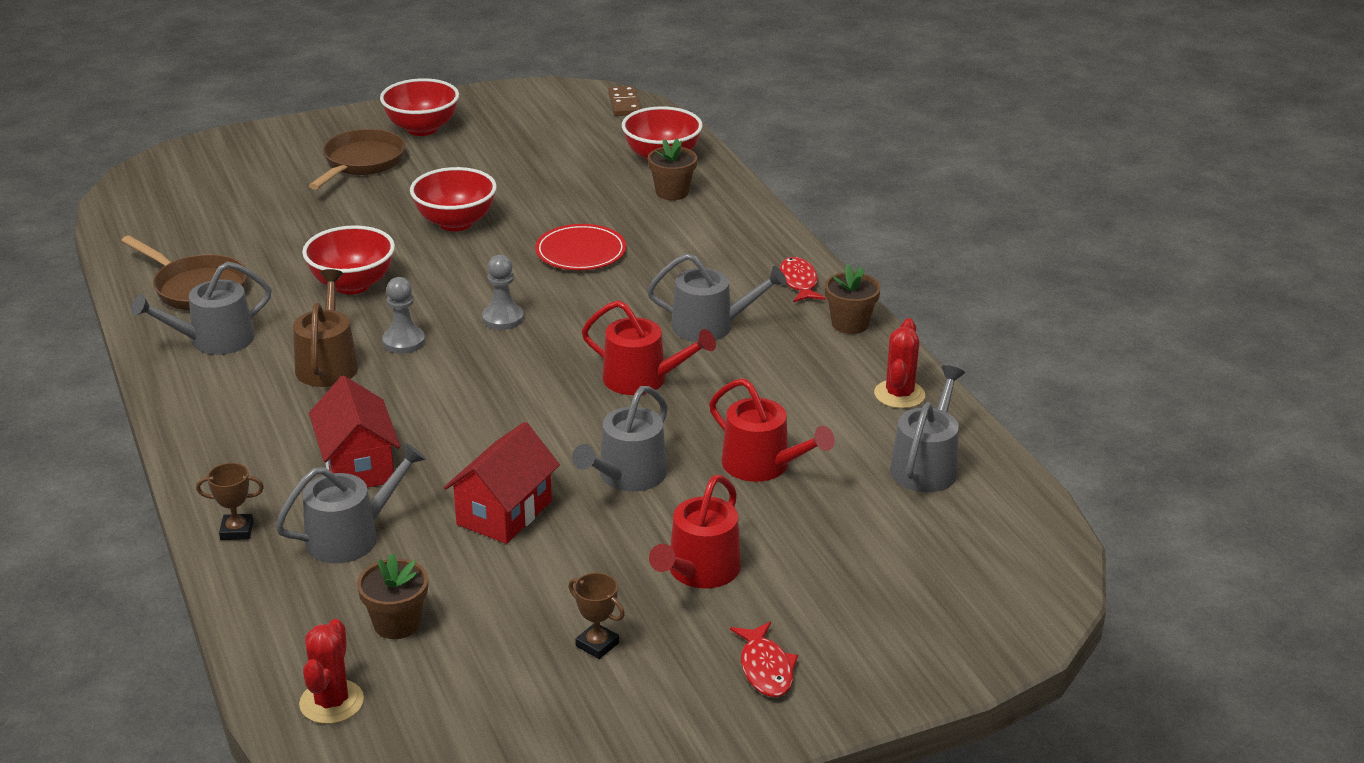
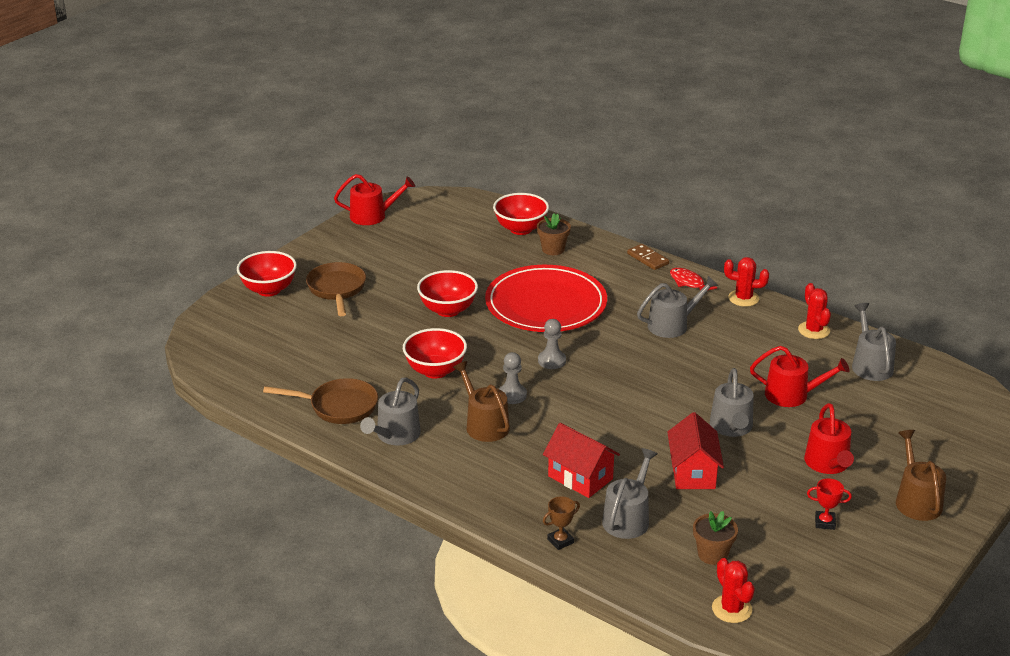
camera: 30 degrees left, 0 degrees up
red bowl [380,78,459,136] -> red bowl moved to [237,251,297,297]
red plate [535,224,626,270] -> red plate [485,265,607,332], size x1.95
brown trophy [569,573,625,659] -> red trophy [807,478,852,530]
red watering can [582,300,716,395] -> red watering can moved to [334,174,415,225]
brown domino [608,86,641,116] -> brown domino moved to [627,244,669,270]
red fish [730,622,798,697] -> brown watering can [896,430,946,521]
brown flower pot [825,264,881,334] -> red cactus [724,257,769,307]

